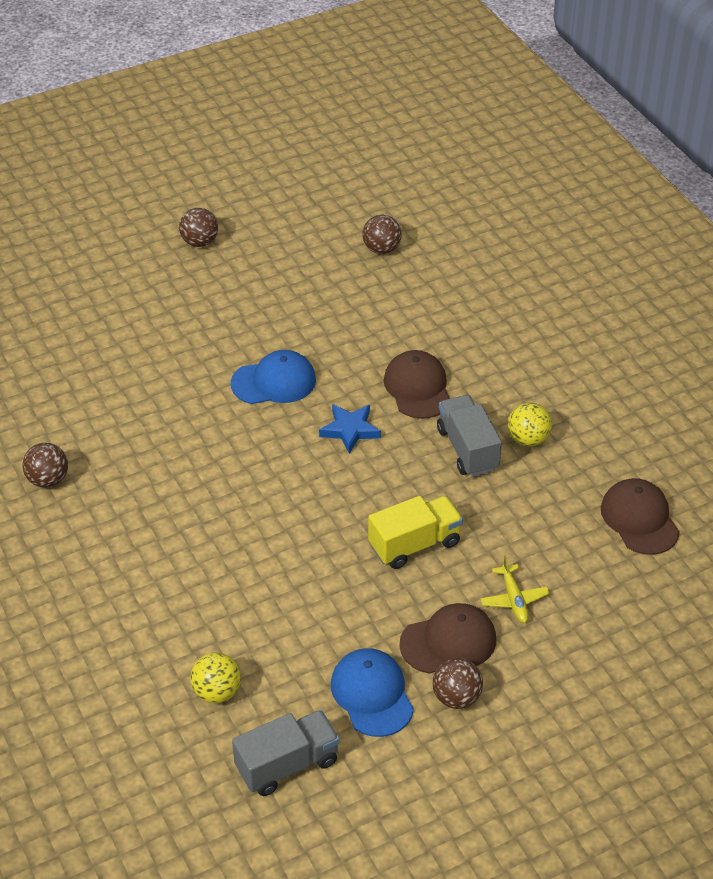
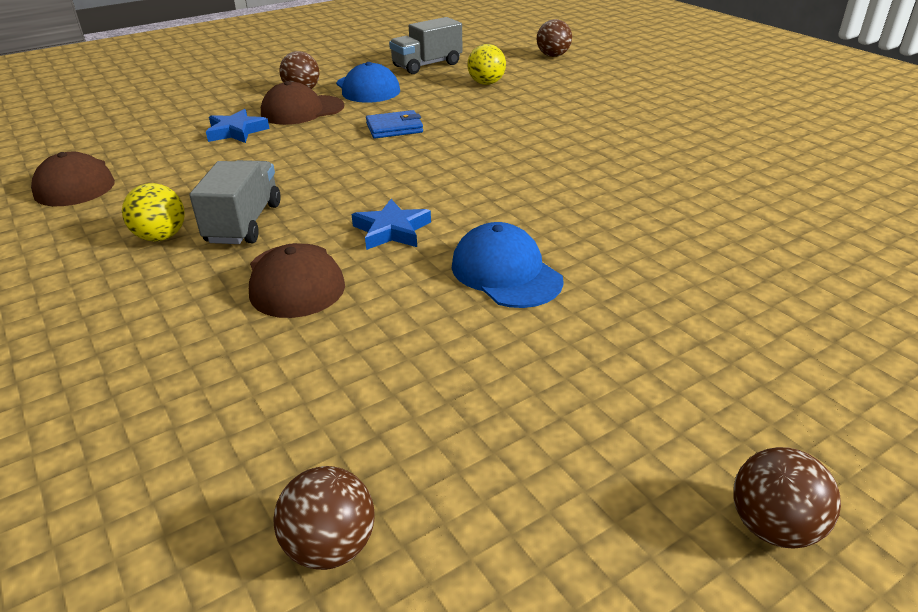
camera: 175 degrees right, 10 degrees down
brown ball [23,443,68,488] -> brown ball moved to [537,19,572,57]
blue cap [231,350,316,404] -> blue cap turned 75 degrees clockwise [452,222,564,308]
yellow truck [368,496,463,569] -> none
grey truck [437,395,502,477] -> grey truck turned 150 degrees counterclockwise [189,160,281,244]
yellow plane [480,555,550,623] -> blue star [206,109,269,143]
none -> blue wallet [366,110,423,139]

